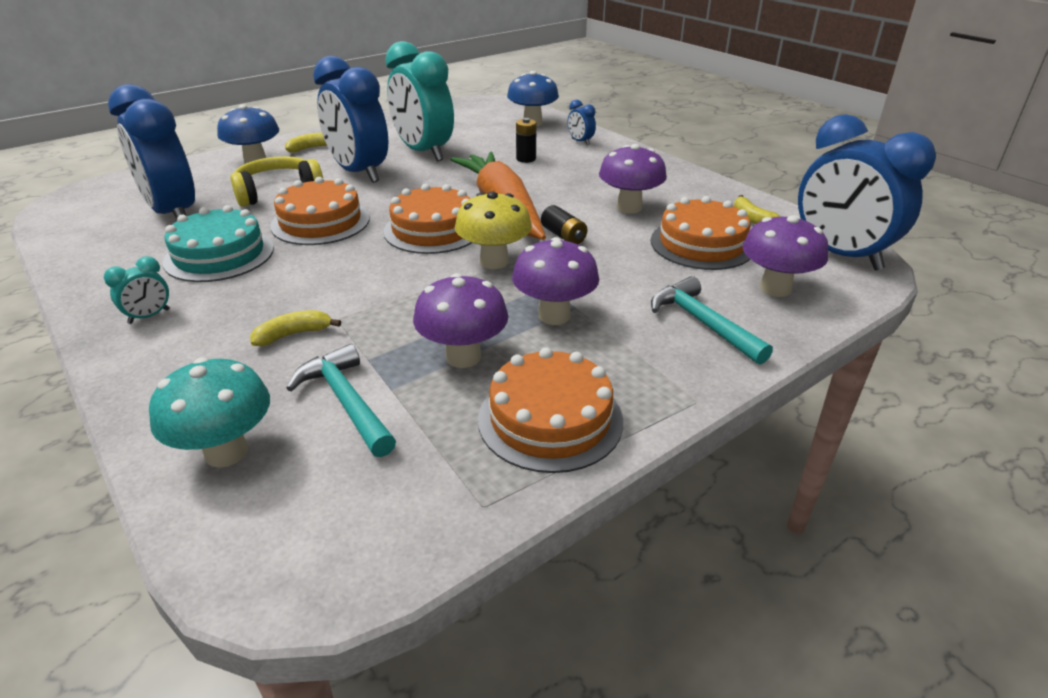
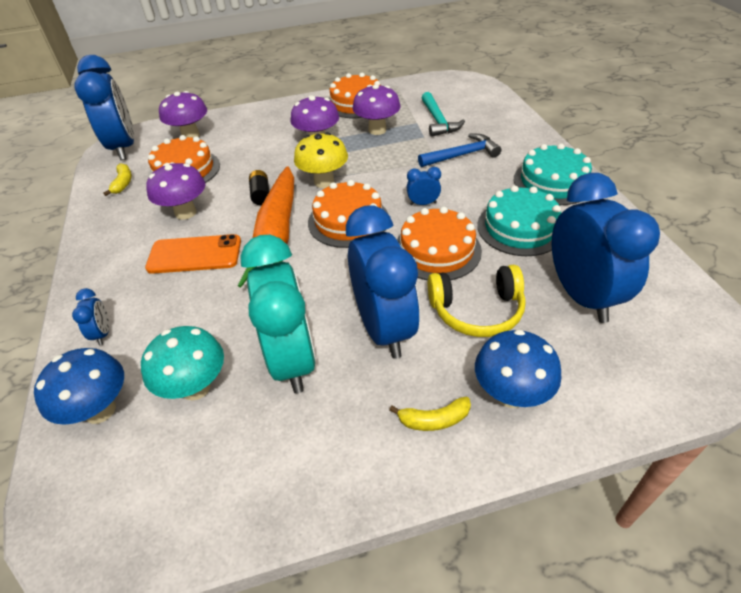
camera: 155 degrees left, 10 degrees up
turquoise clock [104,256,170,324] -> turquoise cake [514,143,592,205]
turquoise mushroom [149,357,270,468] -> turquoise mushroom moved to [141,326,224,401]
yellow banana [250,310,341,346] -> blue hammer [418,134,501,167]
black battery [516,118,537,163] -> none
turquoise hammer [651,276,773,365] -> none
none -> orange phone [145,234,241,274]
none -> blue clock [407,167,441,205]

